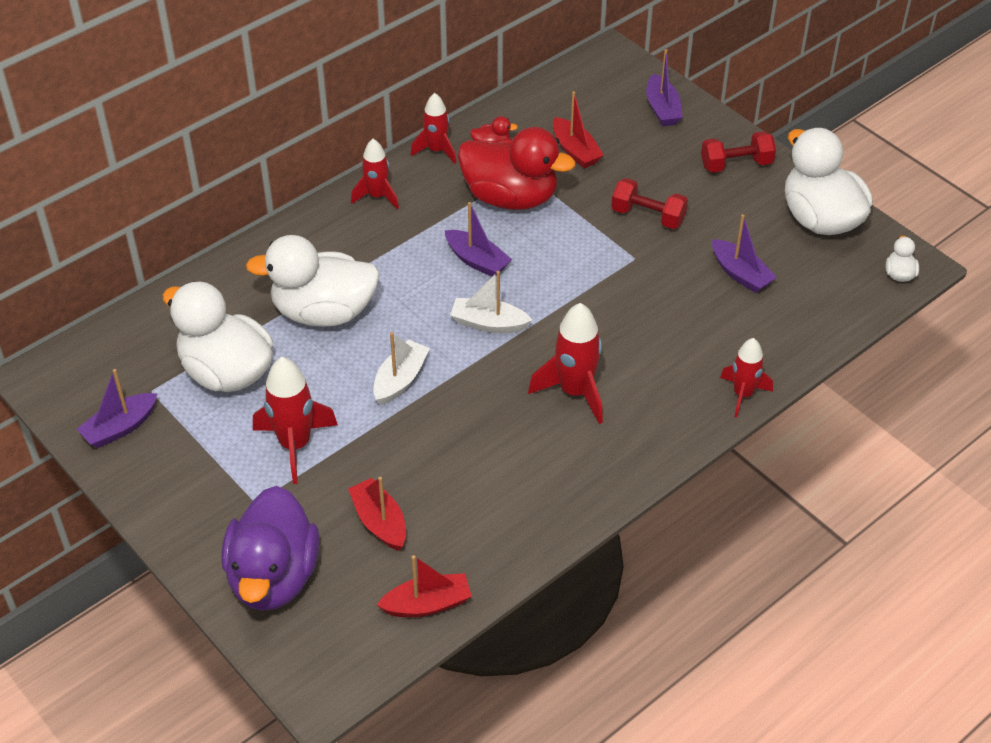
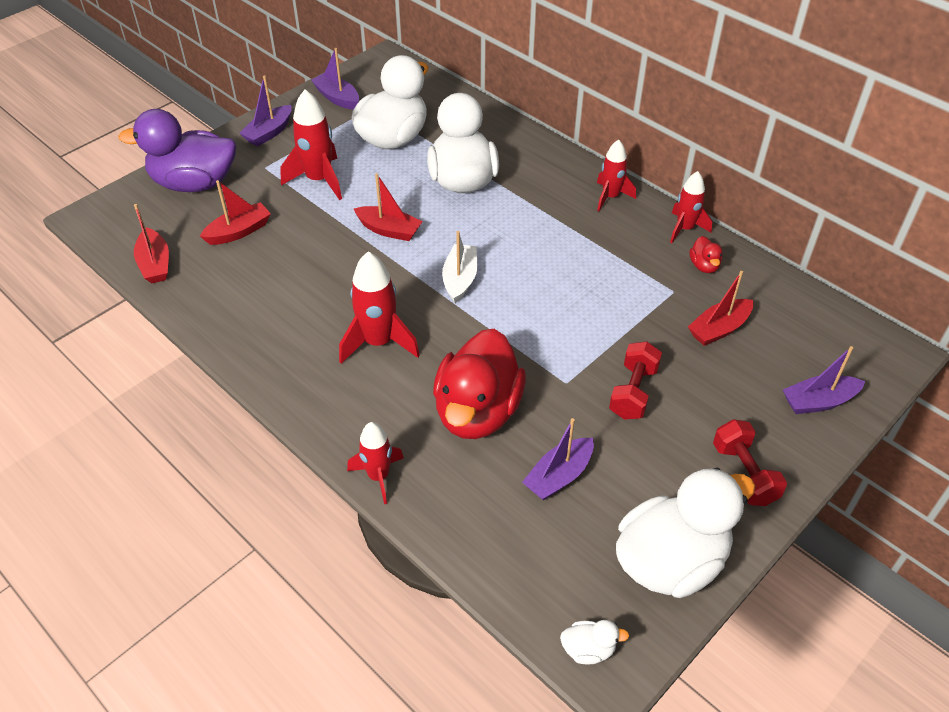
camera: 85 degrees right, 0 degrees up
white boat [373,332,430,405] -> red boat [354,173,423,241]
purple boat [445,202,512,277] -> purple boat moved to [239,75,292,146]
red duck [458,127,575,210] -> red duck moved to [433,329,526,439]

